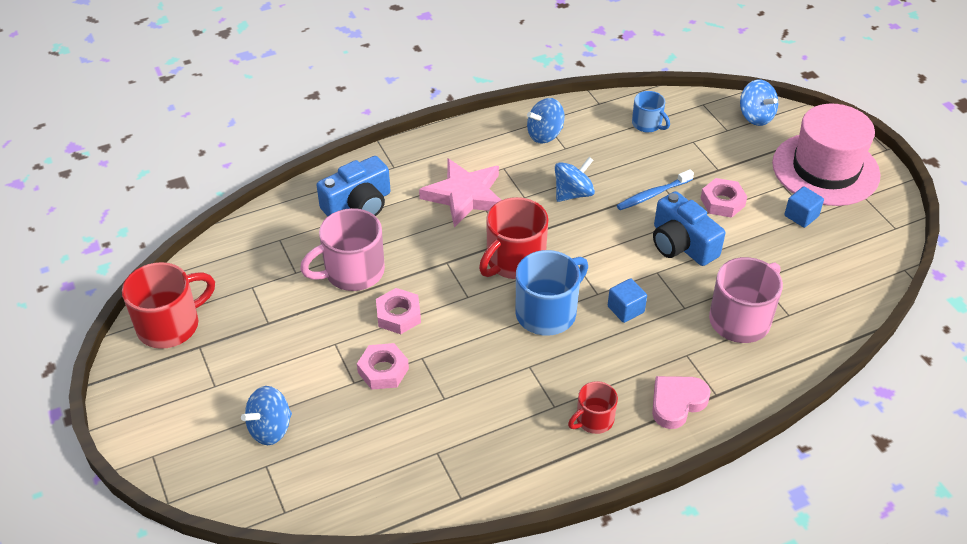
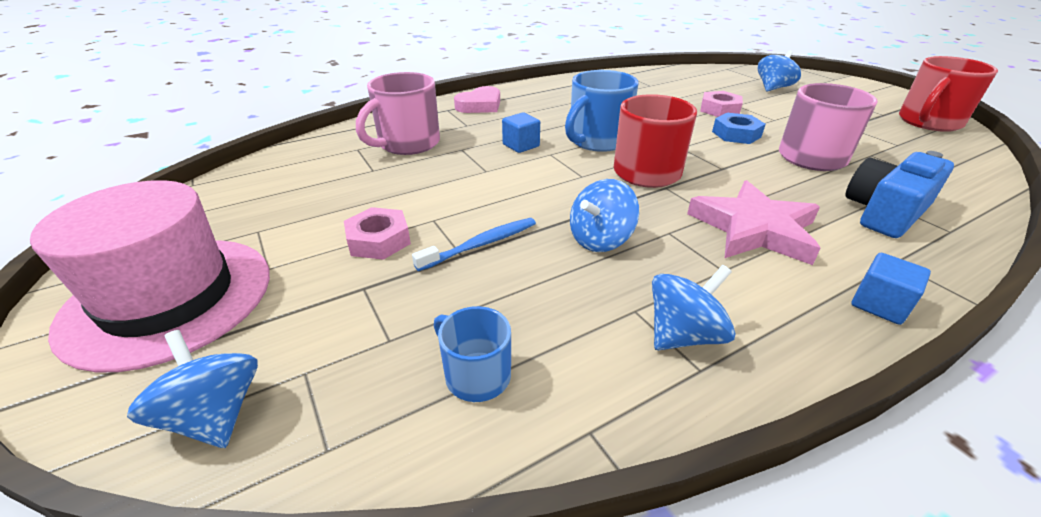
camera: 175 degrees right, 10 degrees down
pink nut [376,288,421,334] -> blue nut [712,113,766,144]
red mug [568,381,618,434] -> none
blue camera [653,191,725,266] -> none
blue cube [784,186,824,228] -> blue cube moved to [851,253,931,325]

